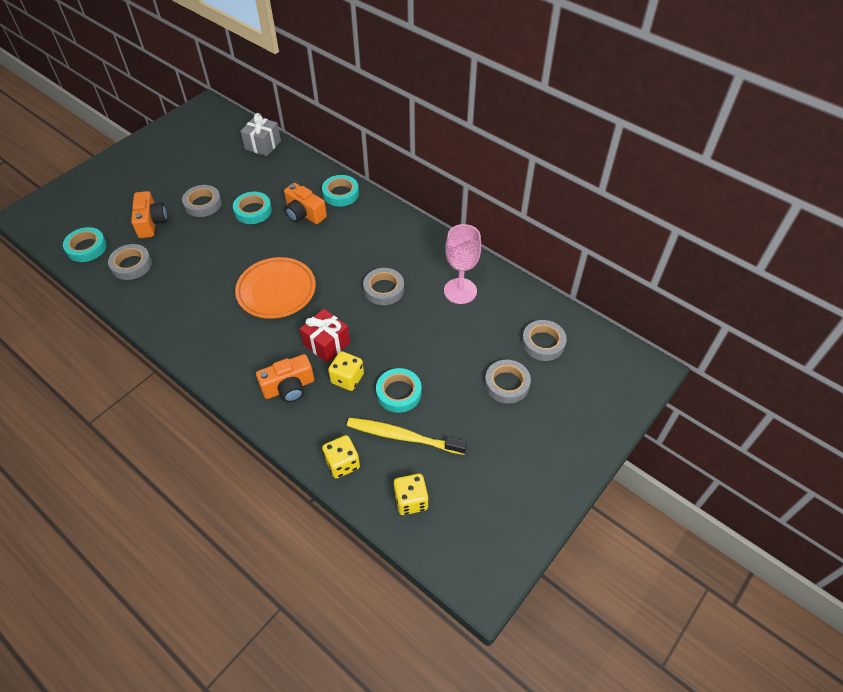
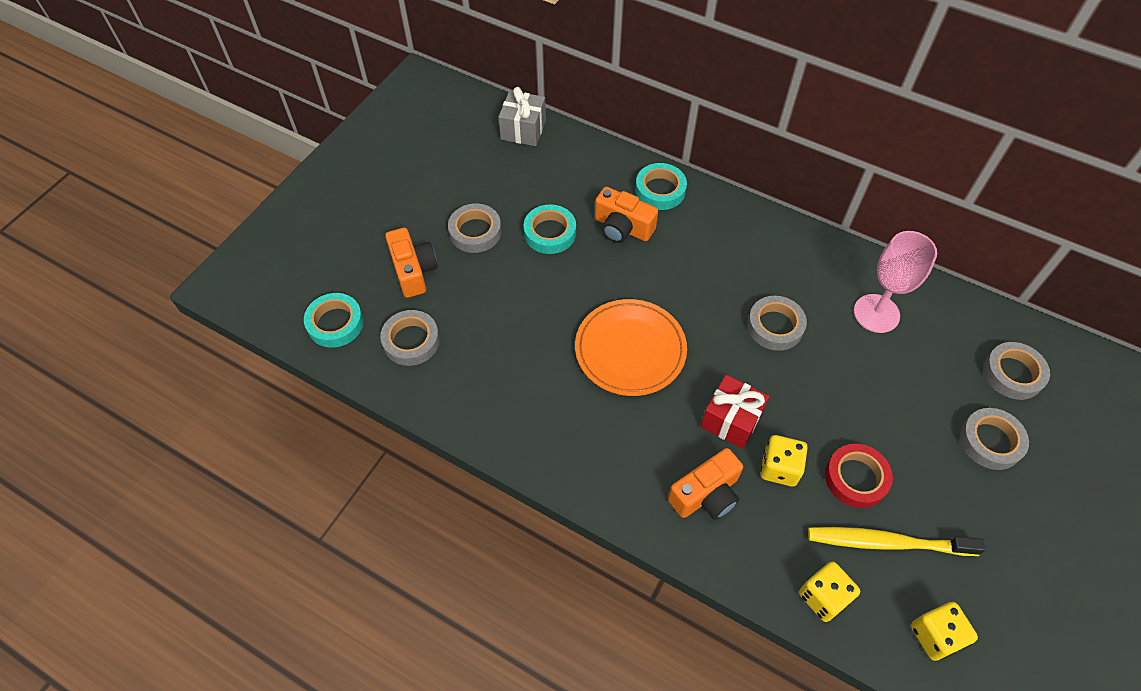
camera: 10 degrees left, 5 degrees up
turquoise tape [376,368,421,413] -> red tape [825,444,893,508]

